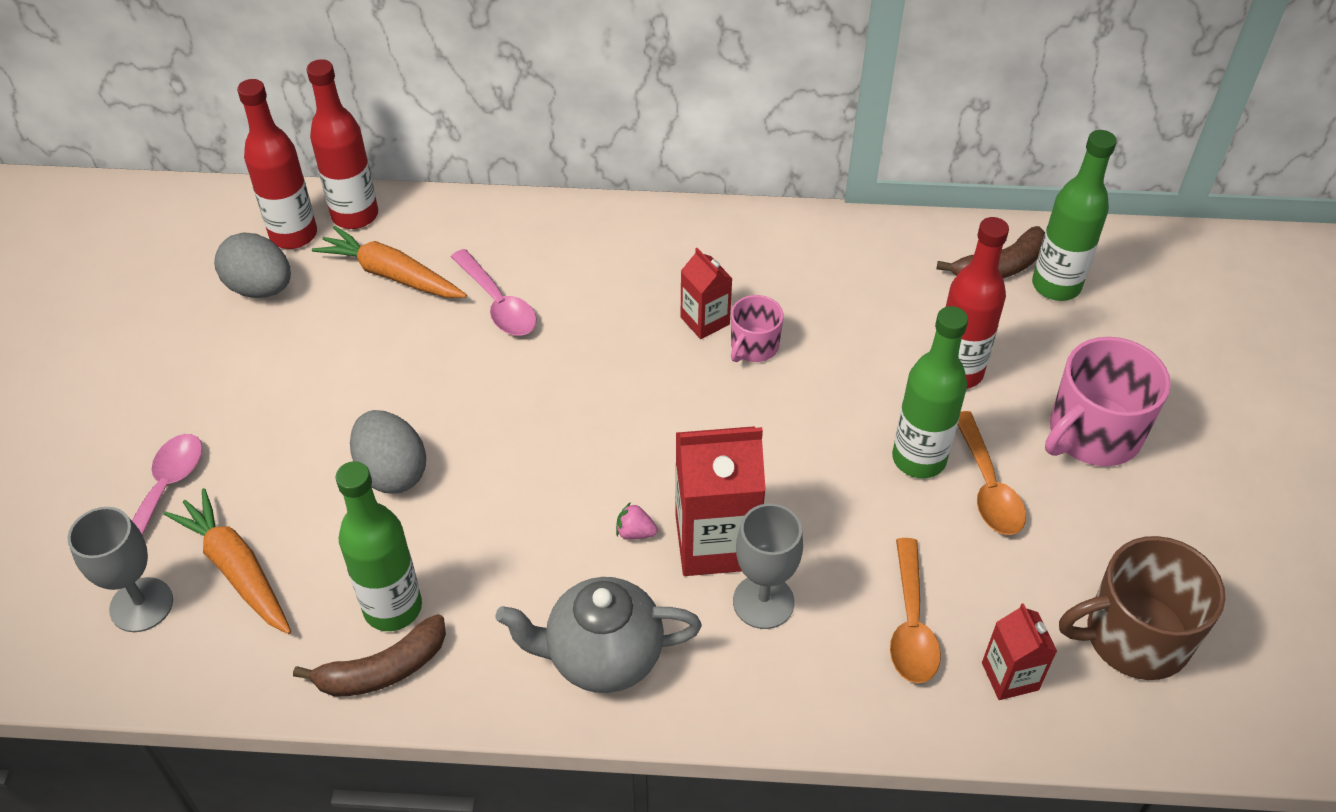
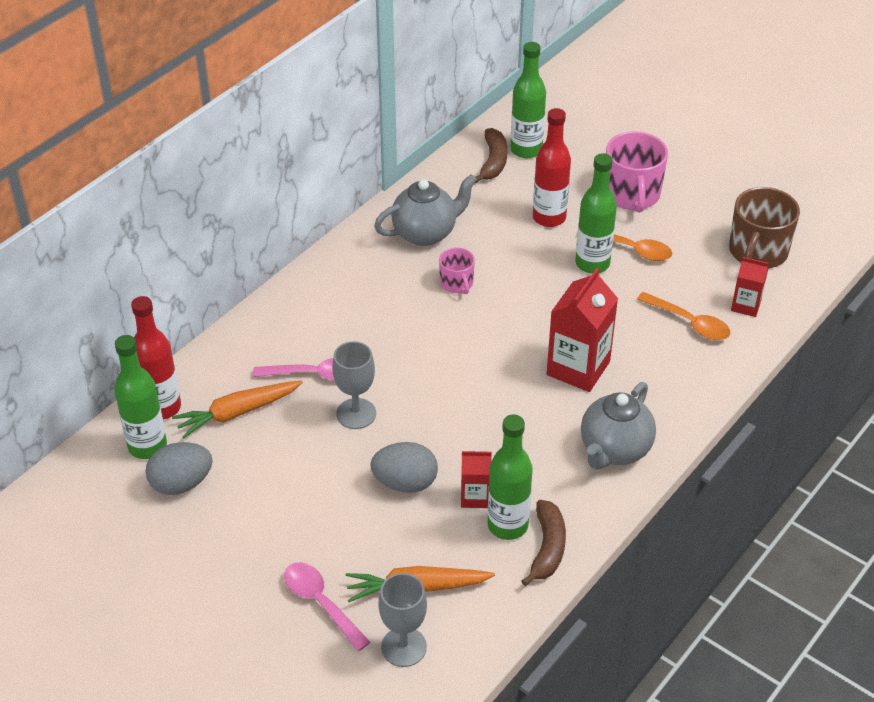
camera: 55 degrees left, 5 degrees down
red bottle [237,79,317,249] -> green bottle [115,335,167,459]
pink strawberry [616,502,658,539] -> none
red carton [681,248,733,339] -> red carton moved to [461,450,492,508]
grey goblet [733,504,803,629] -> grey goblet moved to [332,341,376,429]
none -> grey teapot [374,174,477,246]

